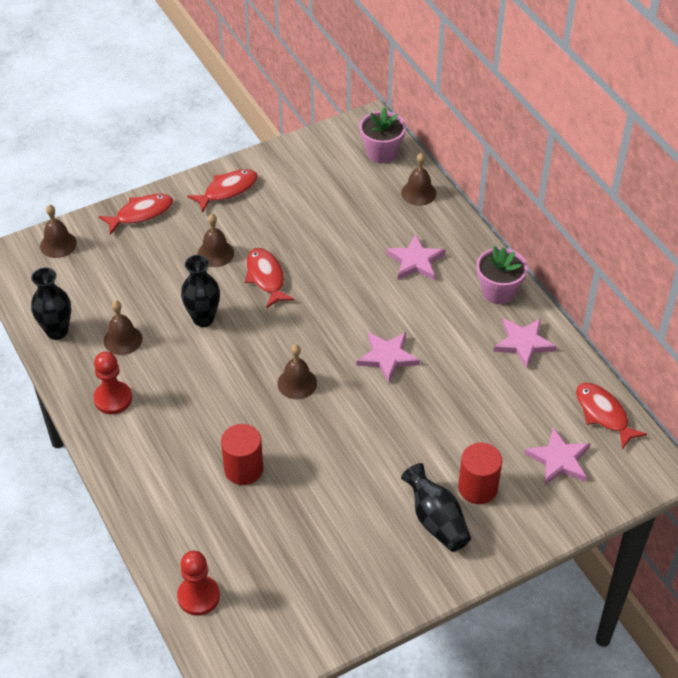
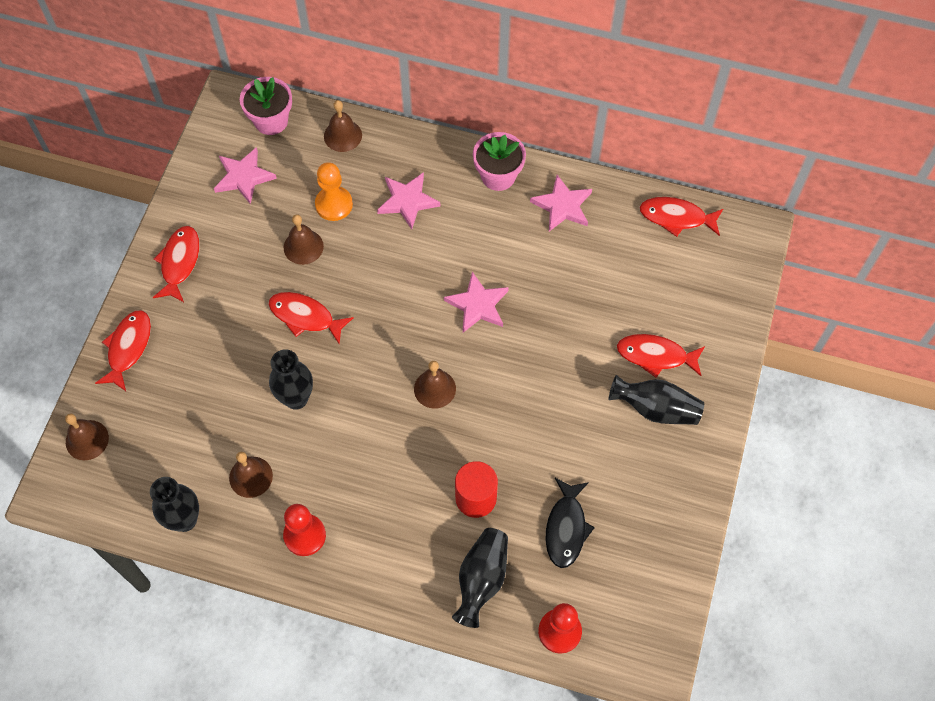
camera: 45 degrees left, 15 degrees up
brown bell [197,214,234,267] -> brown bell moved to [284,214,324,265]
red cylinder [458,443,502,504] -> red fish [617,334,705,378]
pink star [525,428,591,485] -> pink star moved to [214,147,277,204]
none -> orange pawn [315,162,353,221]
none -> black vase [452,528,508,628]
none -> black fish [545,478,595,568]

